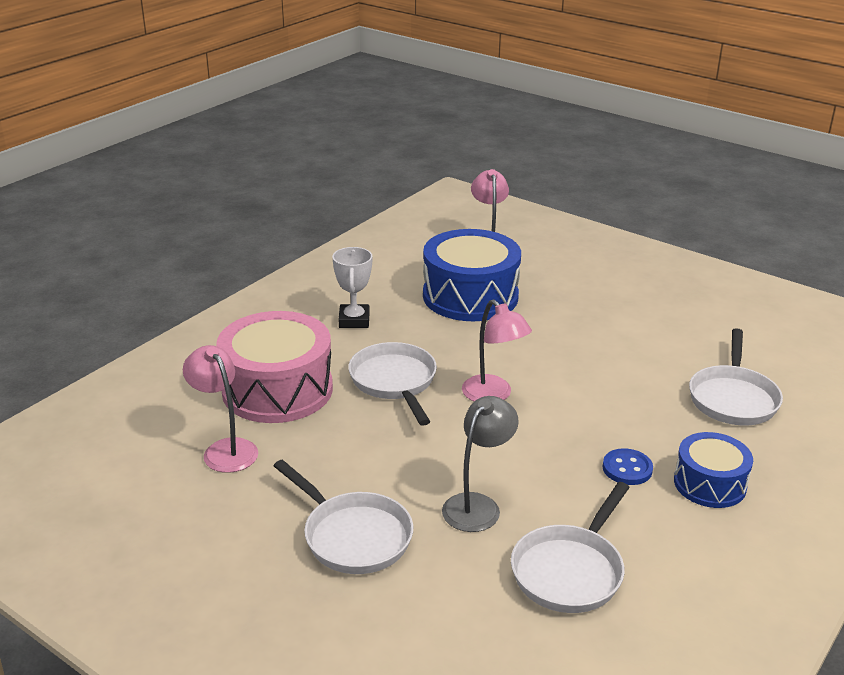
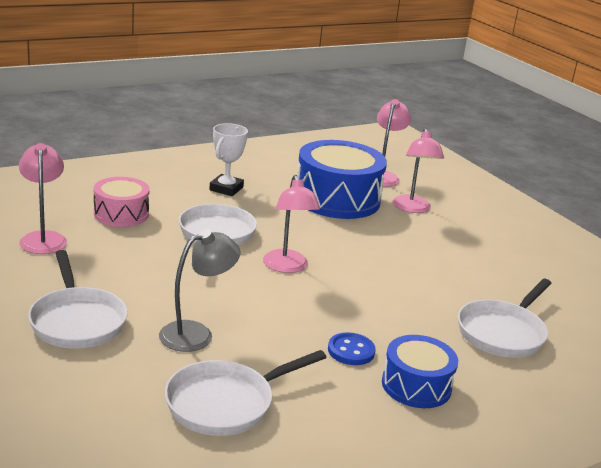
camera: 20 degrees right, 5 degrees down
pink drum [216,311,333,423] -> pink drum [94,177,150,227], size x0.57
none -> pink lamp [393,128,444,213]

